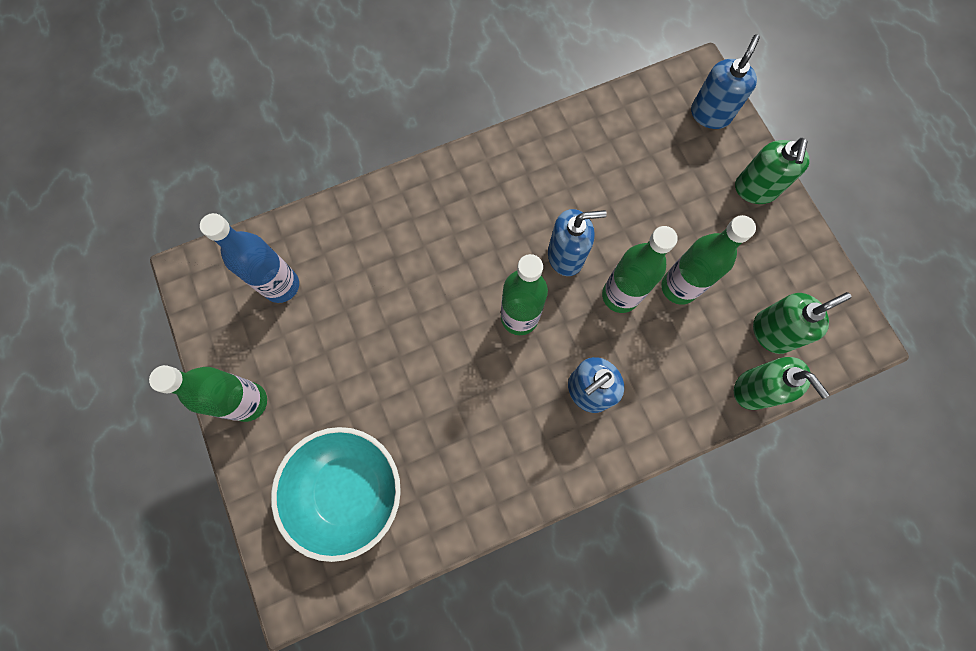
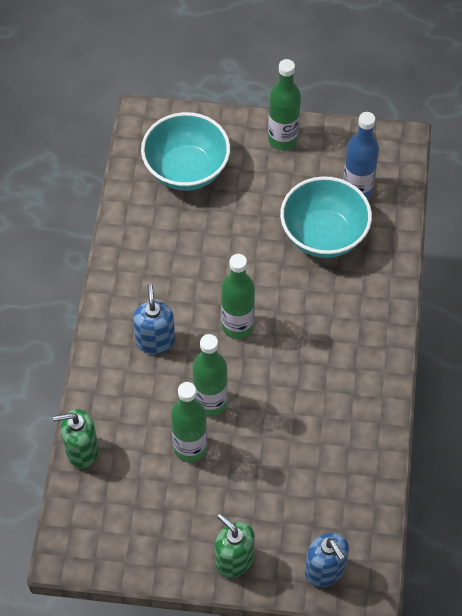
camera: 120 degrees right, 15 degrees down
blue soap dispenser [548,209,607,276] -> none
green soap dispenser [753,292,852,354] -> none
none -> turquoise bowl [280,176,372,258]

